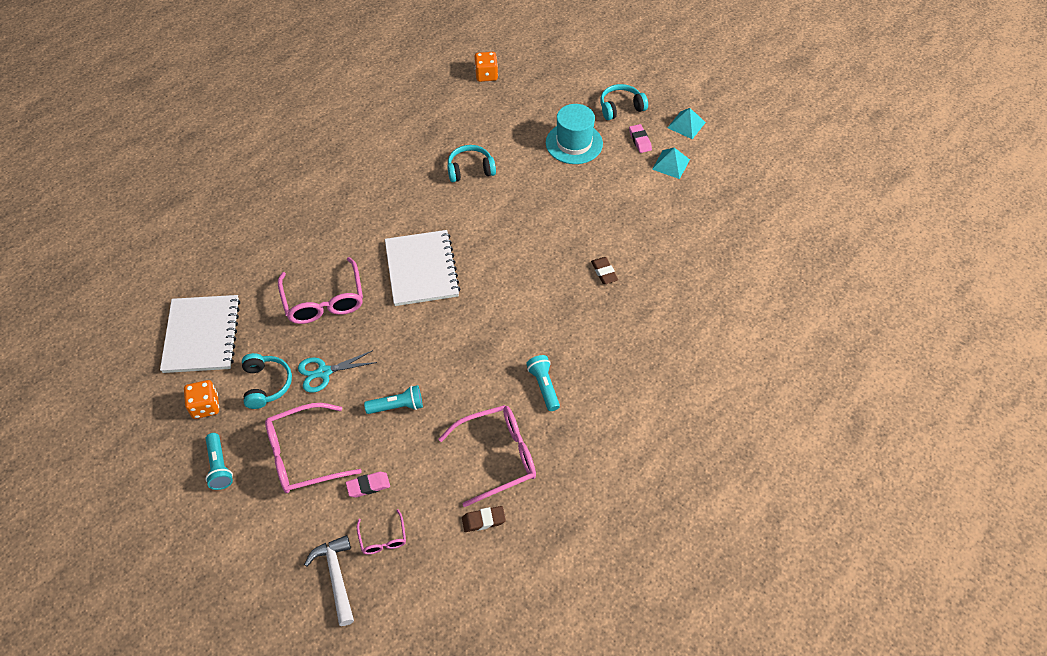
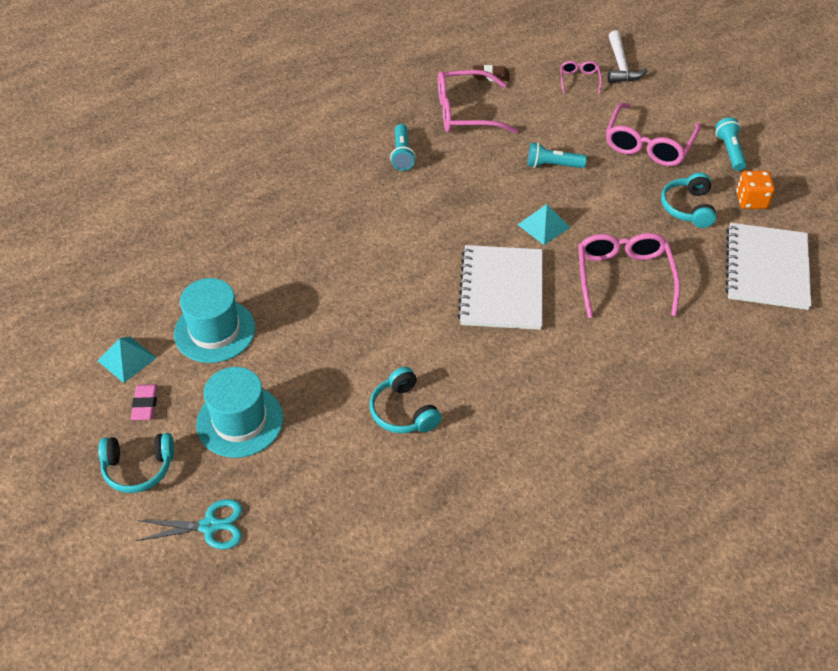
camera: 165 degrees left, 5 degrees down
pink glasses [265,403,362,493] -> pink glasses turned 120 degrees clockwise [606,103,701,166]
turquoise scissors [298,350,377,393] -> turquoise scissors moved to [136,499,242,549]
pink eraser [346,472,390,497] -> none
turquoise headphones [447,145,496,182] -> turquoise headphones turned 60 degrees clockwise [369,367,442,433]
orange dice [474,52,498,82] -> none
brown eraser [591,257,618,284] -> none
turquoise pyramid [667,108,706,139] -> turquoise pyramid moved to [518,204,570,245]
none -> turquoise hat [174,278,255,363]

